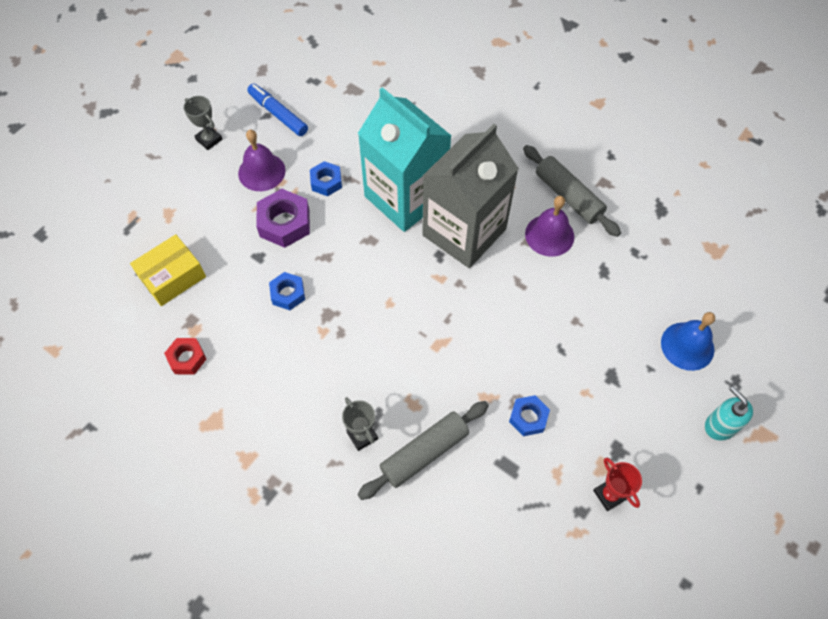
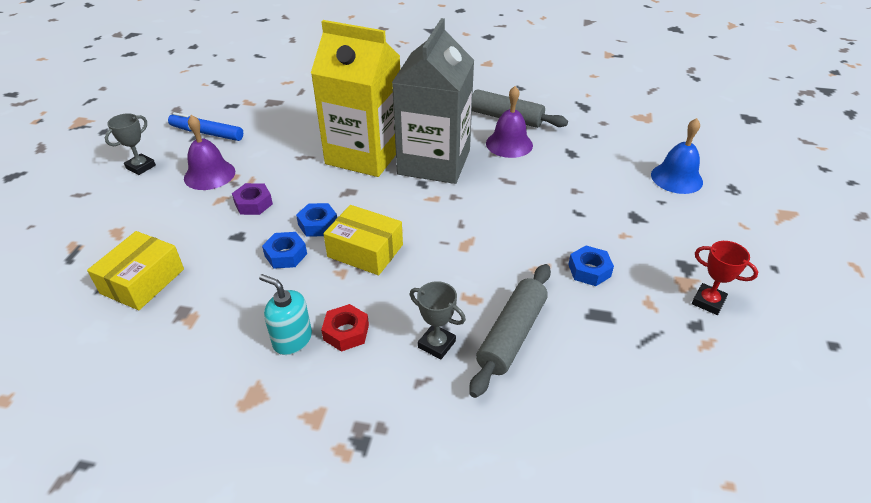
camera: 25 degrees left, 20 degrees down
red nut [164,338,206,375] -> red nut moved to [321,304,369,352]
grey trophy [183,96,223,150] -> grey trophy turned 75 degrees counterclockwise [105,113,156,175]
purple nut [256,189,310,248] -> purple nut [232,183,273,215], size x0.62
blue nut [310,161,342,196] -> blue nut moved to [296,203,337,237]
turquoise carton [358,87,452,232] -> yellow carton [311,20,400,177]
turquoise soap dispenser [705,386,753,441] -> turquoise soap dispenser moved to [259,274,312,355]
none -> yellow box [323,205,403,275]

